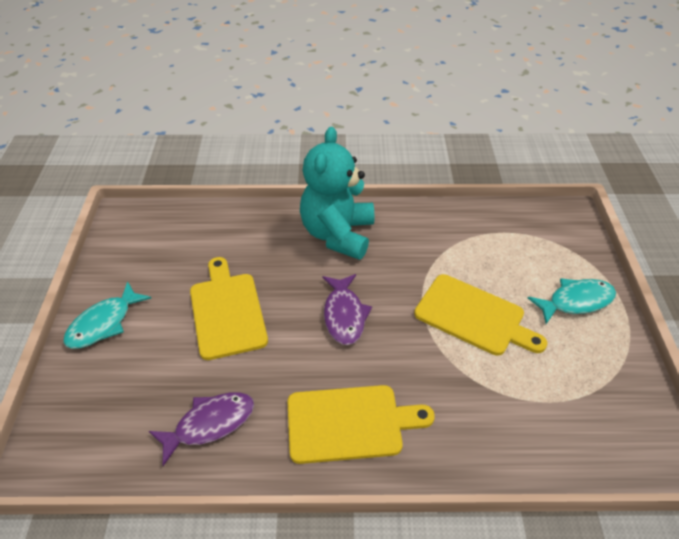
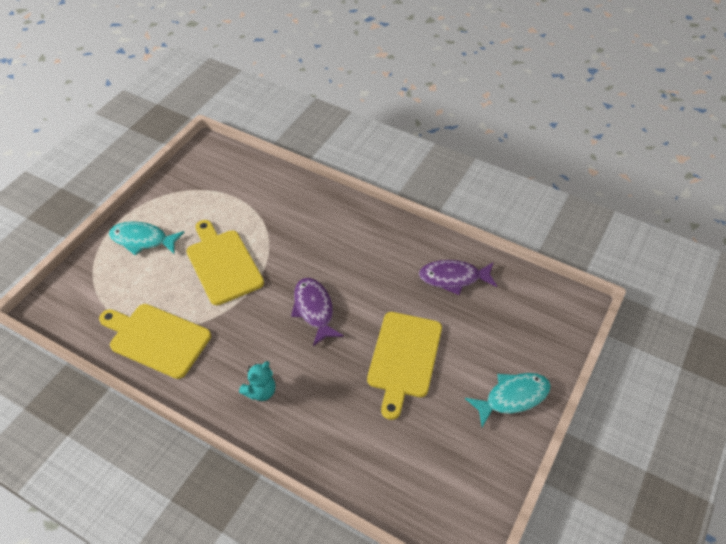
camera: 150 degrees left, 5 degrees up
yellow cutting board [288,385,435,464] -> yellow cutting board moved to [99,304,211,379]
turquoise teddy bear [300,127,374,260] -> turquoise teddy bear [239,361,276,401], size x0.43
purple fish [322,274,372,345] -> purple fish turned 45 degrees counterclockwise [291,278,344,346]

